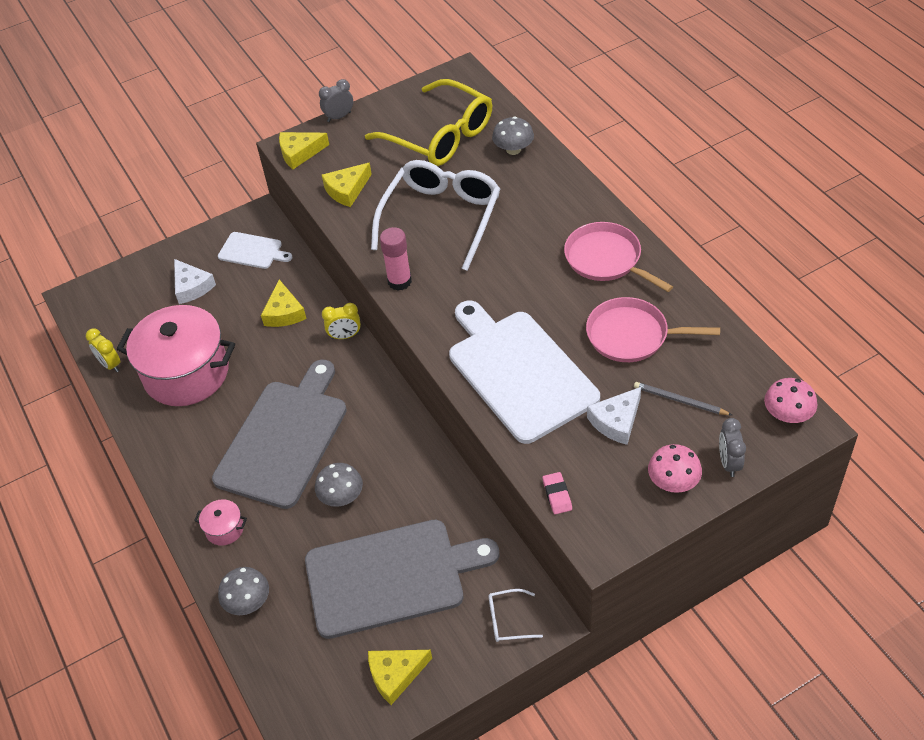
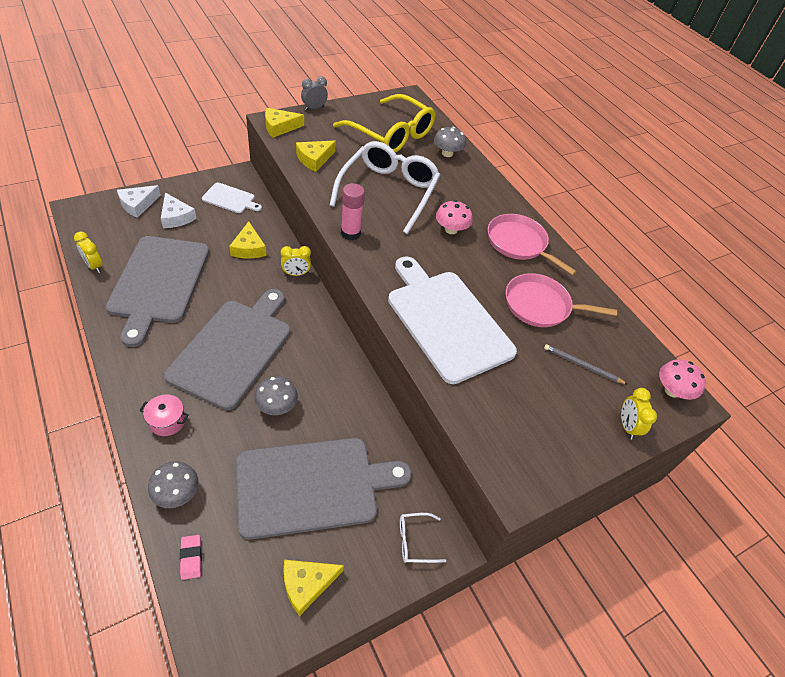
camera: 10 degrees left, 0 degrees up
pink pot [117,305,235,406] -> grey cutting board [106,236,209,347]
pink eraser [543,472,572,514] -> pink eraser moved to [180,535,202,580]
white cheese [587,387,641,445] -> white cheese moved to [117,185,161,218]
pink mushroom [648,444,702,493] -> pink mushroom moved to [436,200,473,234]
grey clock [719,418,746,477] -> yellow clock [621,388,657,440]

